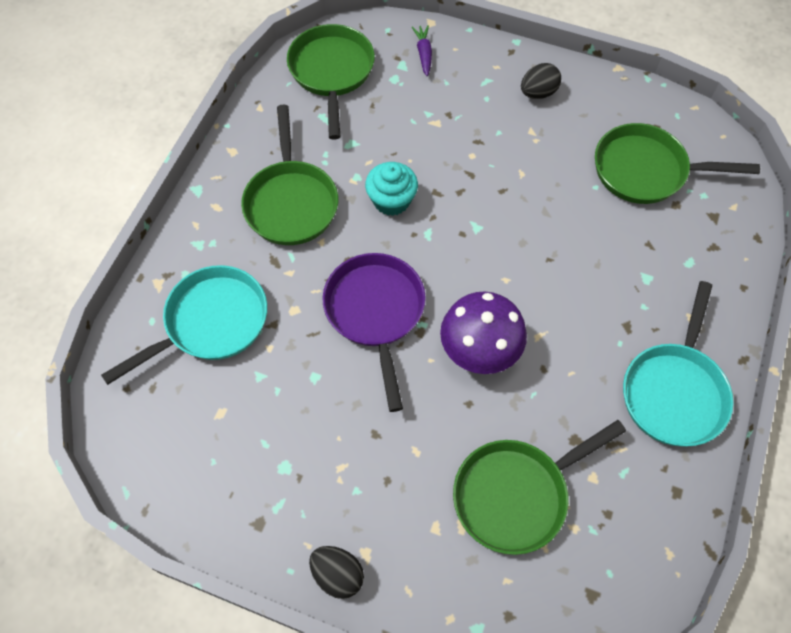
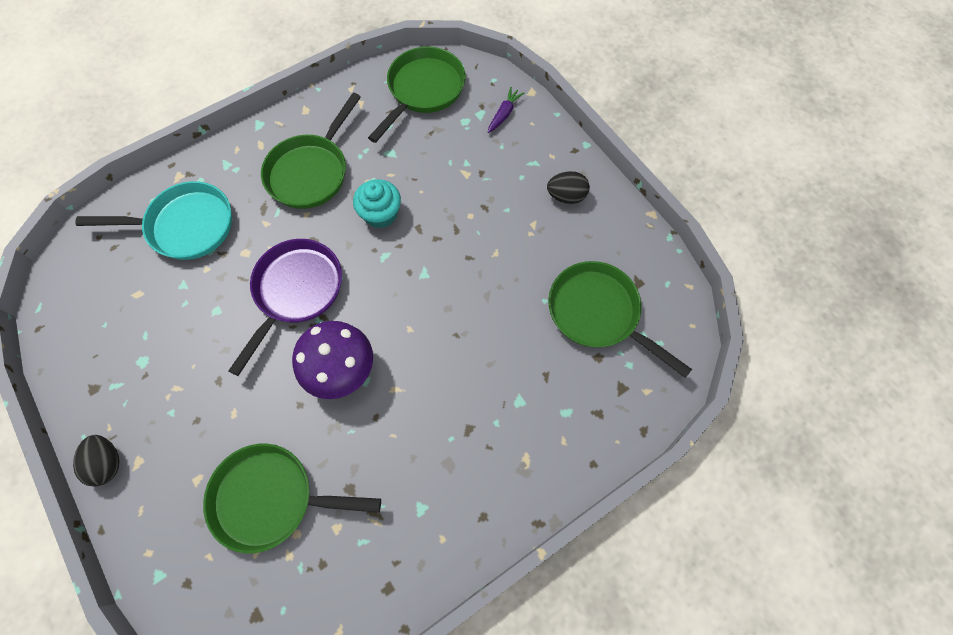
camera: 35 degrees right, 5 degrees up
turquoise pan [623,281,734,447] -> none

